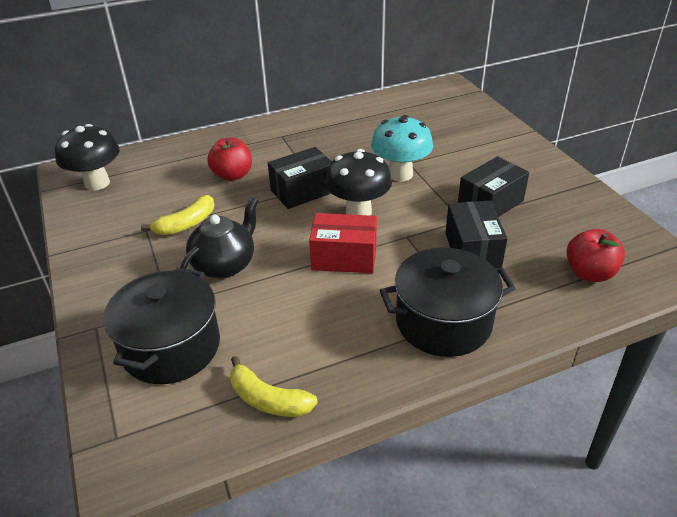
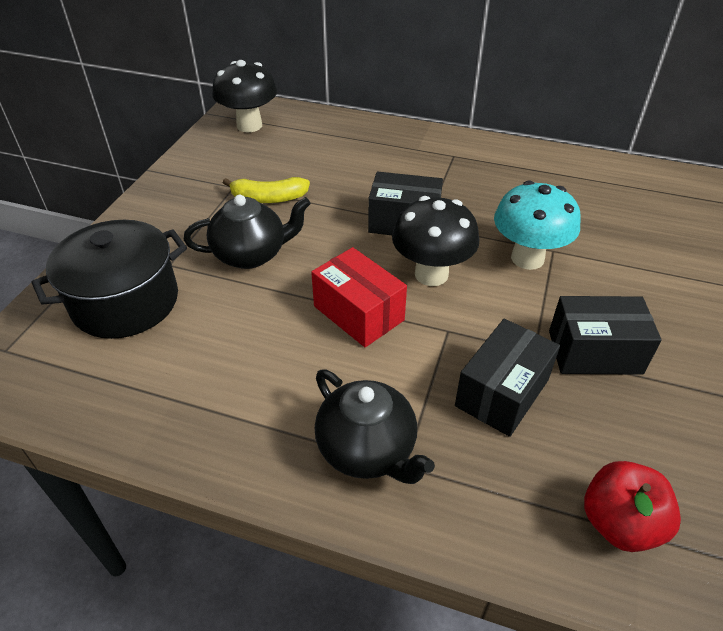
camera: 40 degrees right, 5 degrees up
red apple [207,138,252,181] -> none
yellow banana [230,356,318,417] -> none
black pot [380,248,516,357] -> black teapot [315,369,435,484]

